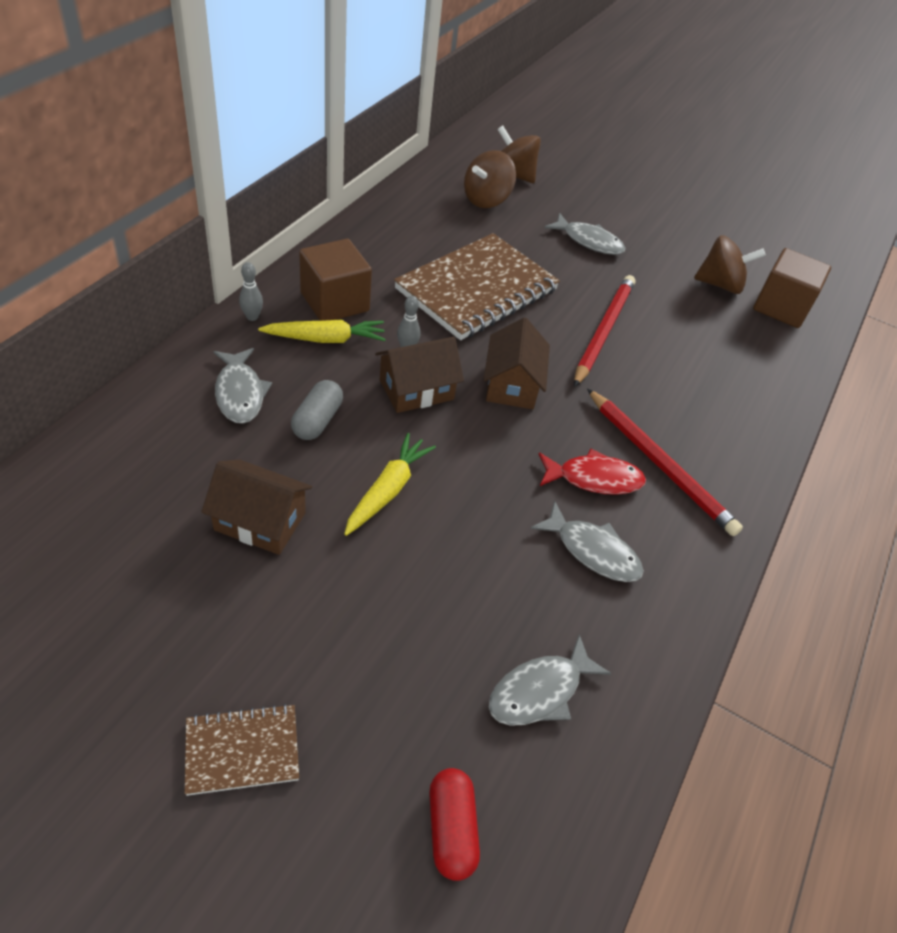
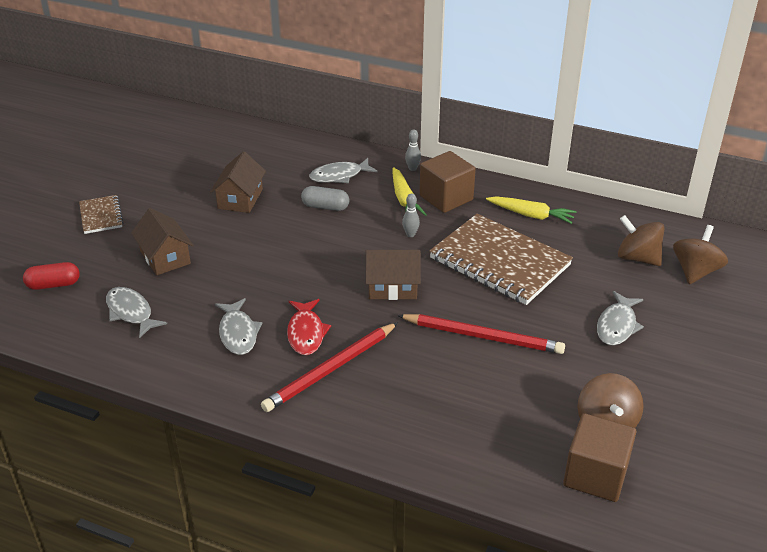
camera: 90 degrees right, 10 degrees down
yellow carrot [344,433,436,536] -> yellow carrot moved to [486,196,576,224]
brown house [375,337,464,413] -> brown house moved to [131,208,193,275]
grey fish [531,501,644,582] -> grey fish turned 45 degrees counterclockwise [215,298,262,355]

